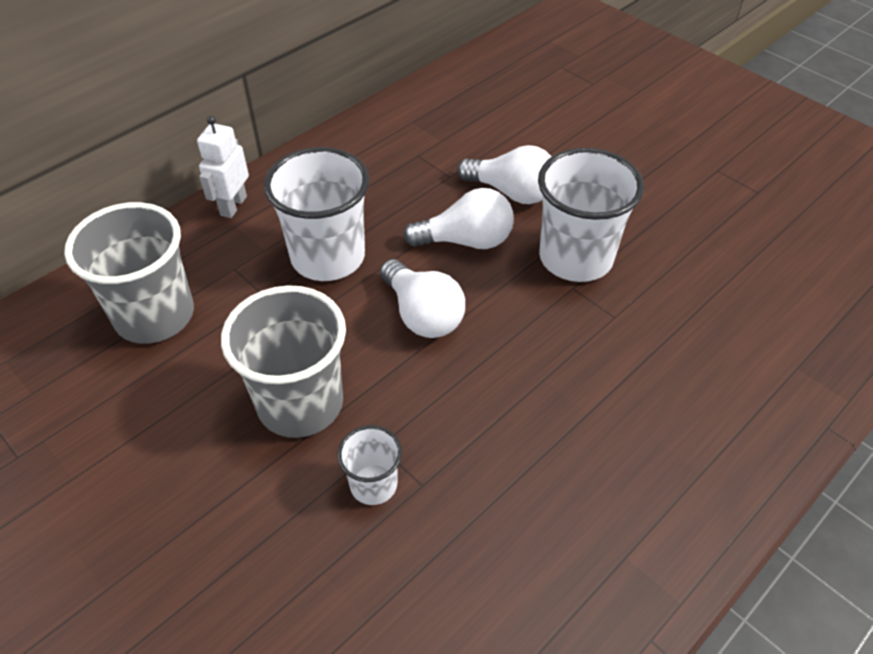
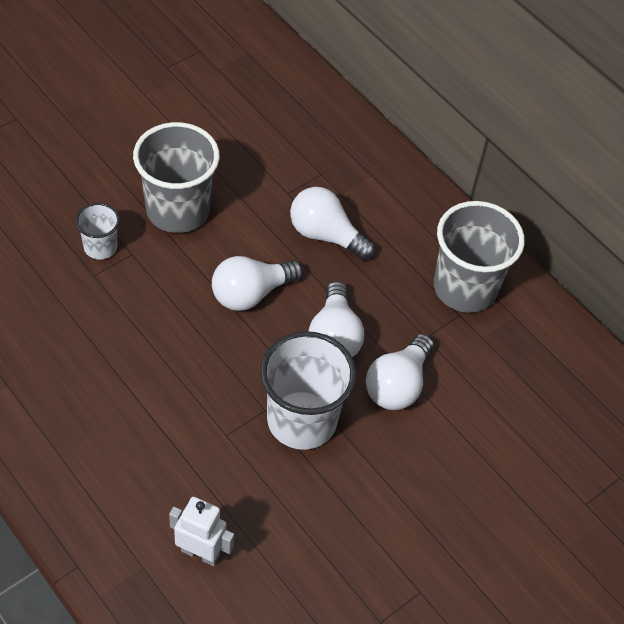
camera: 90 degrees right, 5 degrees up
grey cup [64,202,194,344] -> grey cup moved to [434,201,525,313]
white robot [197,116,249,218] -> white robot moved to [169,497,234,566]
white cup [264,147,369,281] -> white light bulb [290,187,375,260]

